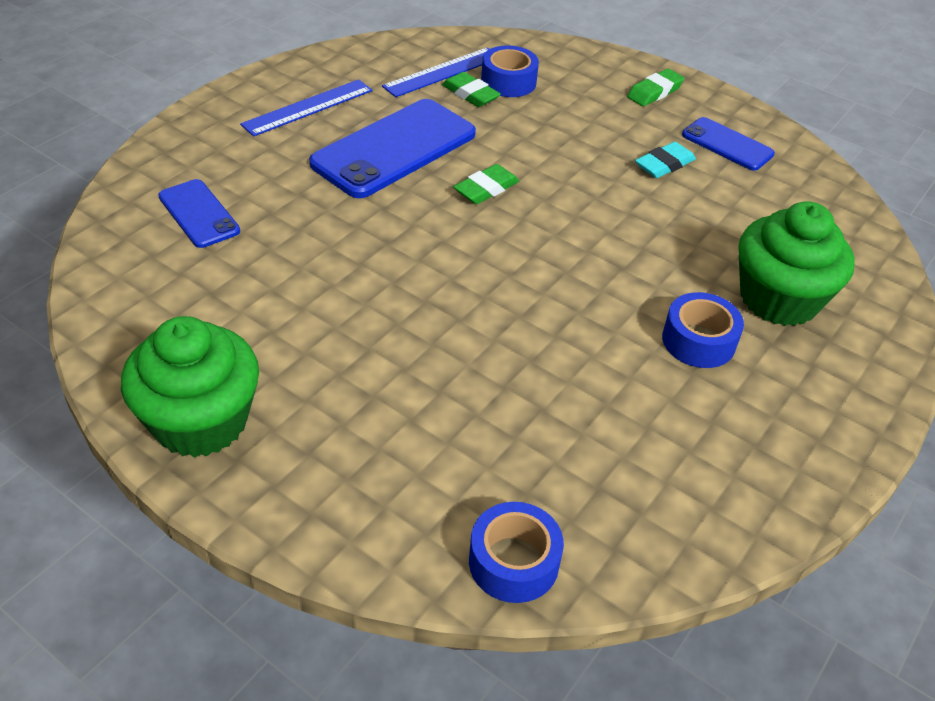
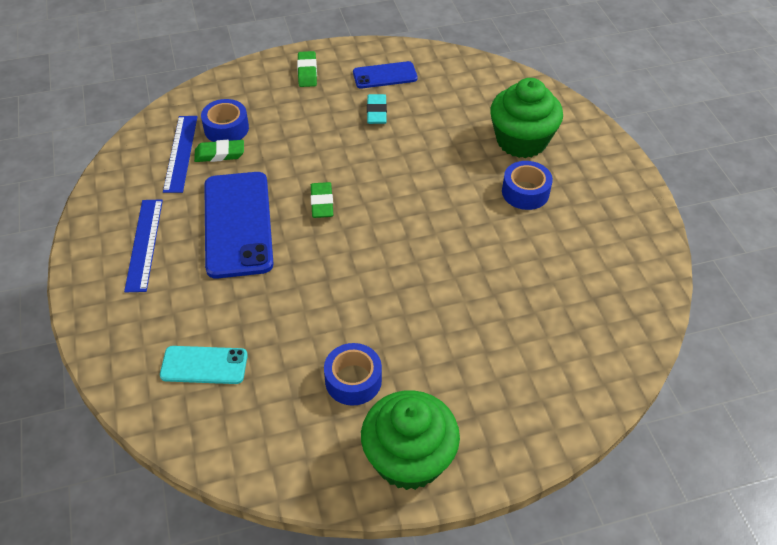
camera: 50 degrees left, 5 degrees up
blue phone [158,179,240,248] -> turquoise phone [160,346,248,384]
blue tape [469,502,564,603] -> blue tape moved to [324,343,382,406]

